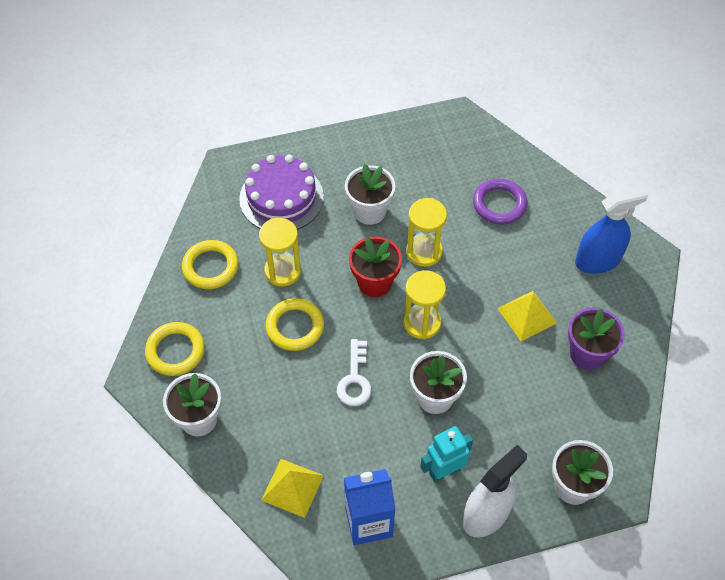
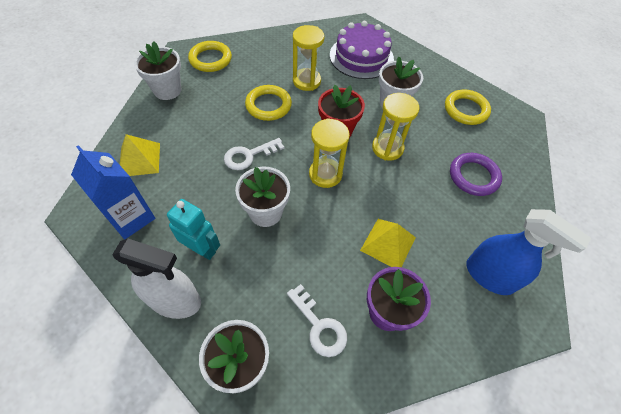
camera: 55 degrees right, 0 degrees up
yellow ring [182,240,239,289] -> yellow ring moved to [445,90,491,125]
none -> white key [287,284,347,357]

